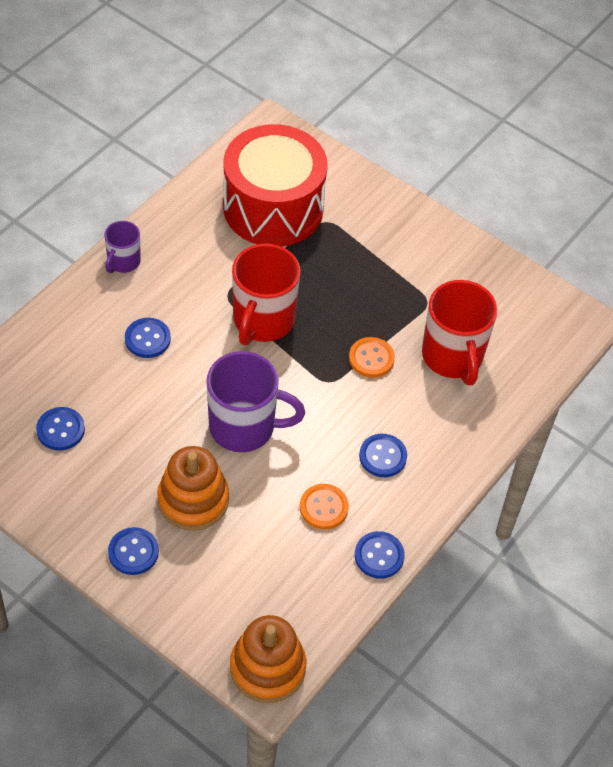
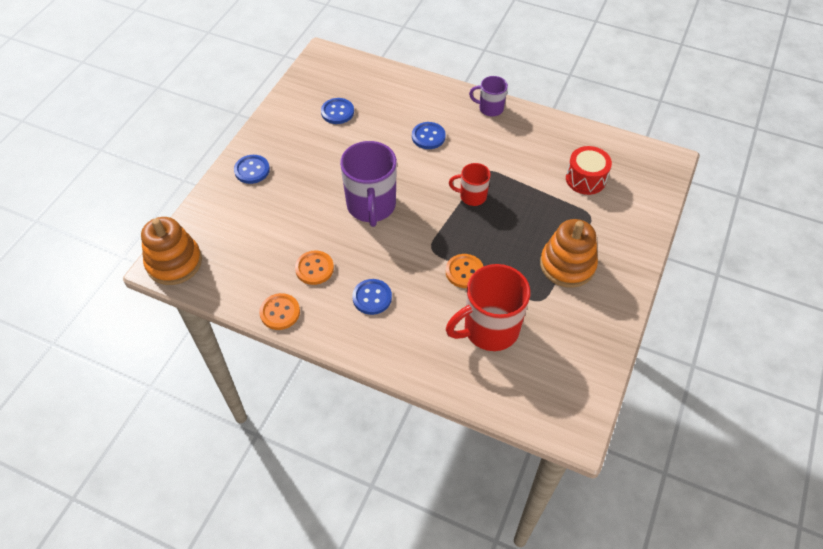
camera: 80 degrees right, 0 degrees up
orange stacking toy [157,446,229,531] -> orange stacking toy moved to [540,219,598,288]
red drum [223,124,328,247] -> red drum [566,146,612,195], size x0.48
red mug [232,243,300,345] -> red mug [449,163,491,206], size x0.54
blue button [355,531,405,579] -> orange button [259,293,300,330]

